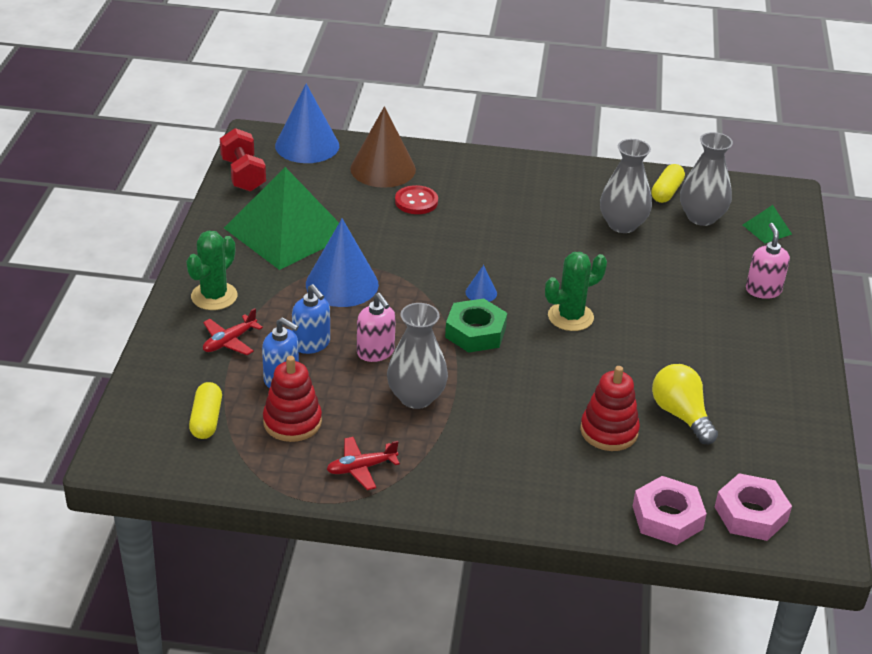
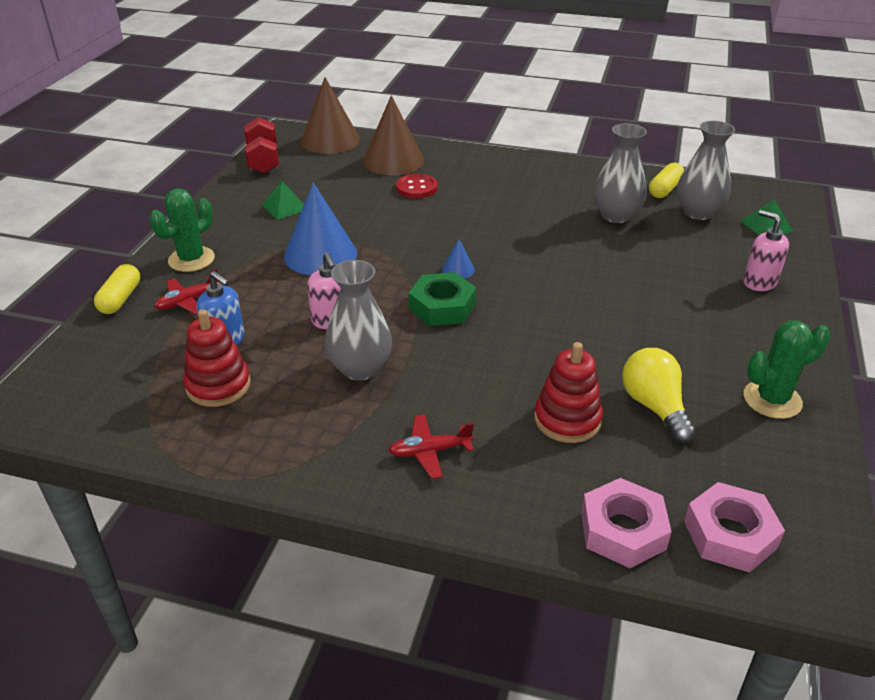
camera: 10 degrees right, 0 degrees up
yellow capsule [189,382,222,439] -> yellow capsule moved to [94,264,140,314]
green pyramid [224,167,339,270] -> green pyramid [262,181,304,220], size x0.40
blue cone [275,84,339,163] -> brown cone [301,77,360,154]
blue soap dispenser [292,284,330,354] -> none
red plane [326,437,400,490] -> red plane moved to [388,415,474,479]
green cactus [545,252,607,331] -> green cactus moved to [744,320,830,419]
pink soap dispenser [746,223,790,299] -> pink soap dispenser turned 45 degrees counterclockwise [743,210,789,291]

